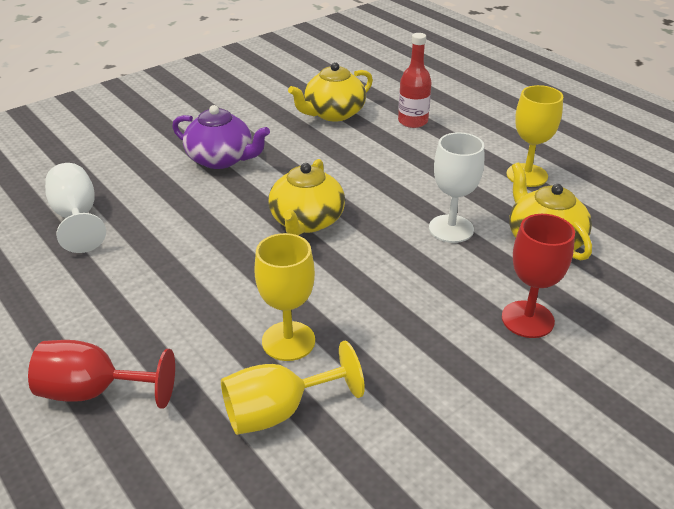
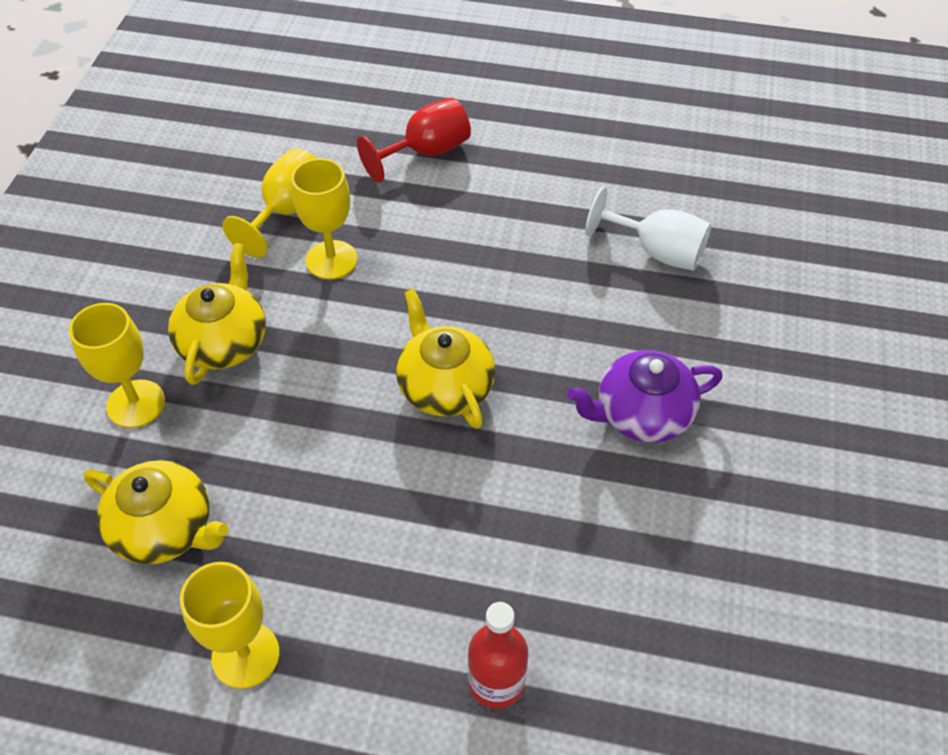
camera: 140 degrees right, 15 degrees up
yellow teapot [288,62,373,122] -> yellow teapot moved to [168,243,266,385]
white goblet [429,132,484,243] -> none
red goblet [502,214,575,338] -> yellow goblet [69,303,165,428]

